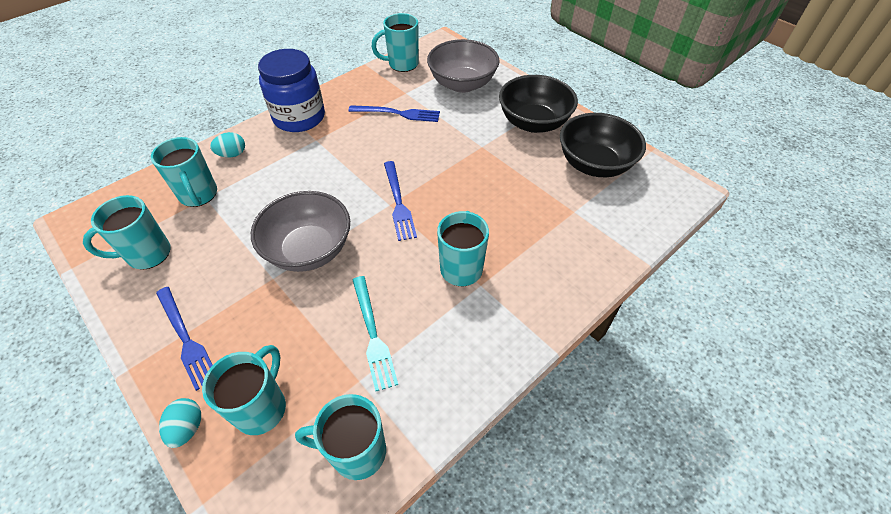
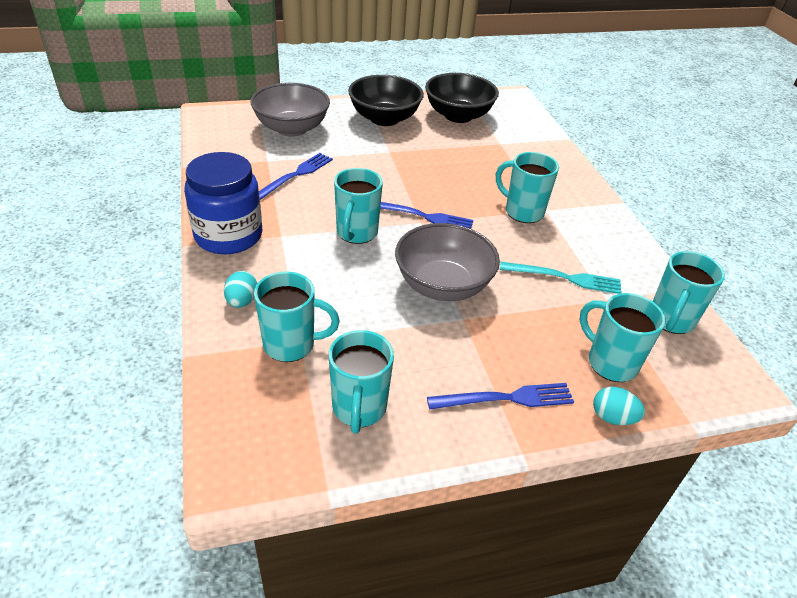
camera: 65 degrees left, 10 degrees down
turquoise mug [372,13,419,72] -> turquoise mug moved to [334,168,383,244]

